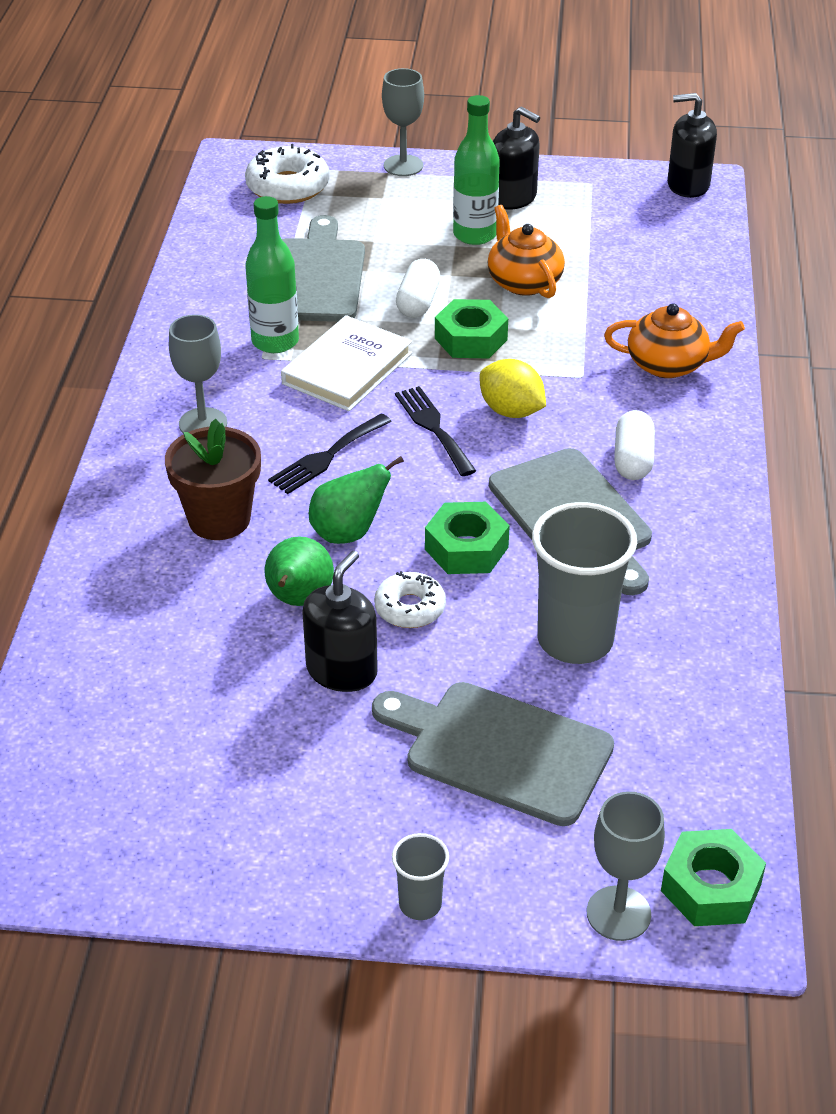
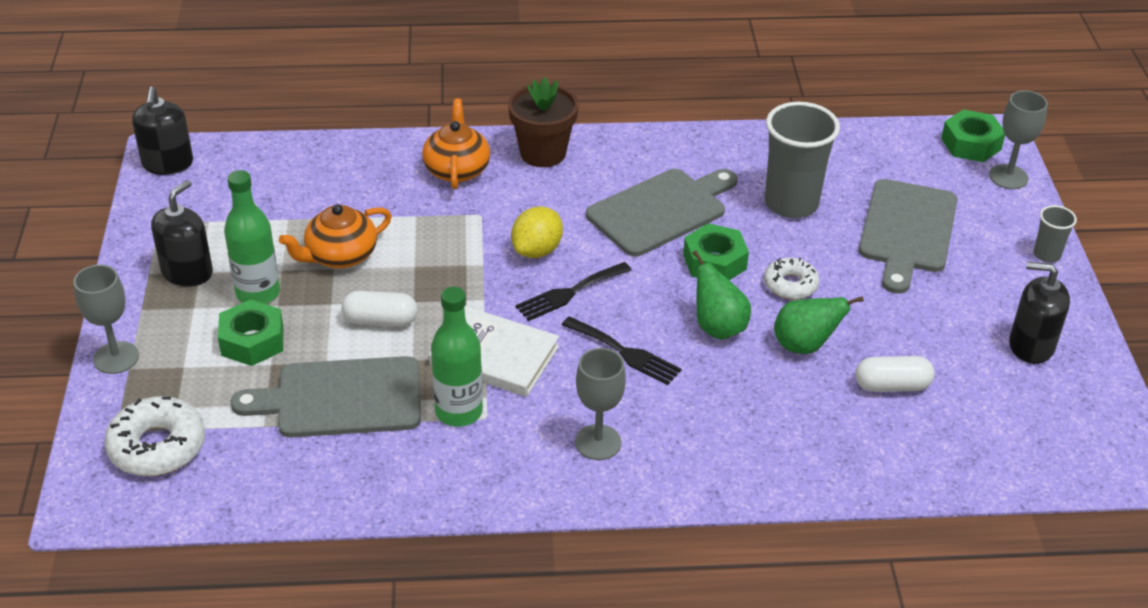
camera: 100 degrees left, 0 degrees up
brown flower pot [165,419,261,540] -> brown flower pot moved to [508,77,579,167]
black soap dispenser [302,551,378,692] -> black soap dispenser moved to [1009,262,1070,364]
green nut [435,299,508,359] -> green nut moved to [218,299,284,366]
white capsule [614,410,655,480] -> white capsule moved to [855,356,935,392]

